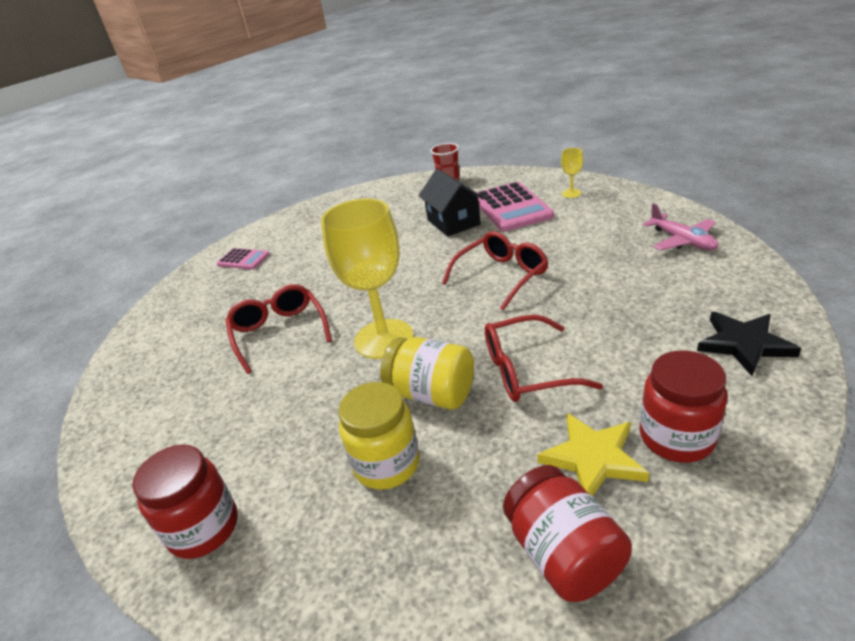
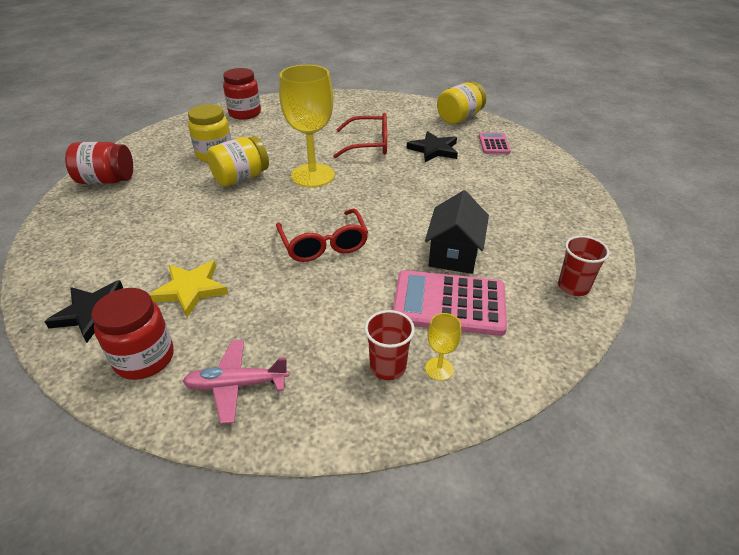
camera: 110 degrees right, 5 degrees up
pink calculator [217,248,270,270] -> pink calculator turned 135 degrees clockwise [479,132,511,154]
black house [419,169,484,237] -> black house turned 75 degrees counterclockwise [425,190,489,274]
red glasses [485,315,603,402] -> none
yellow star [537,413,649,496] -> yellow star moved to [149,260,228,317]
red jar [639,350,727,463] -> red jar moved to [91,288,174,380]
none -> red cup [365,310,415,380]
none -> black star [407,131,458,162]
none -> yellow jar [437,82,486,124]

